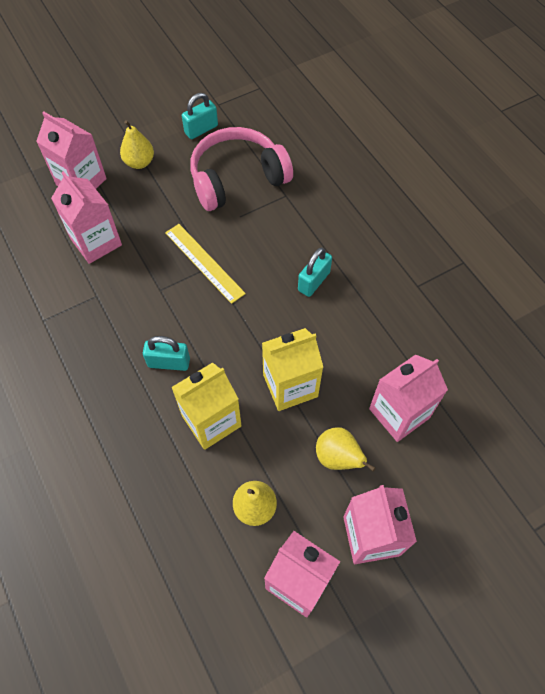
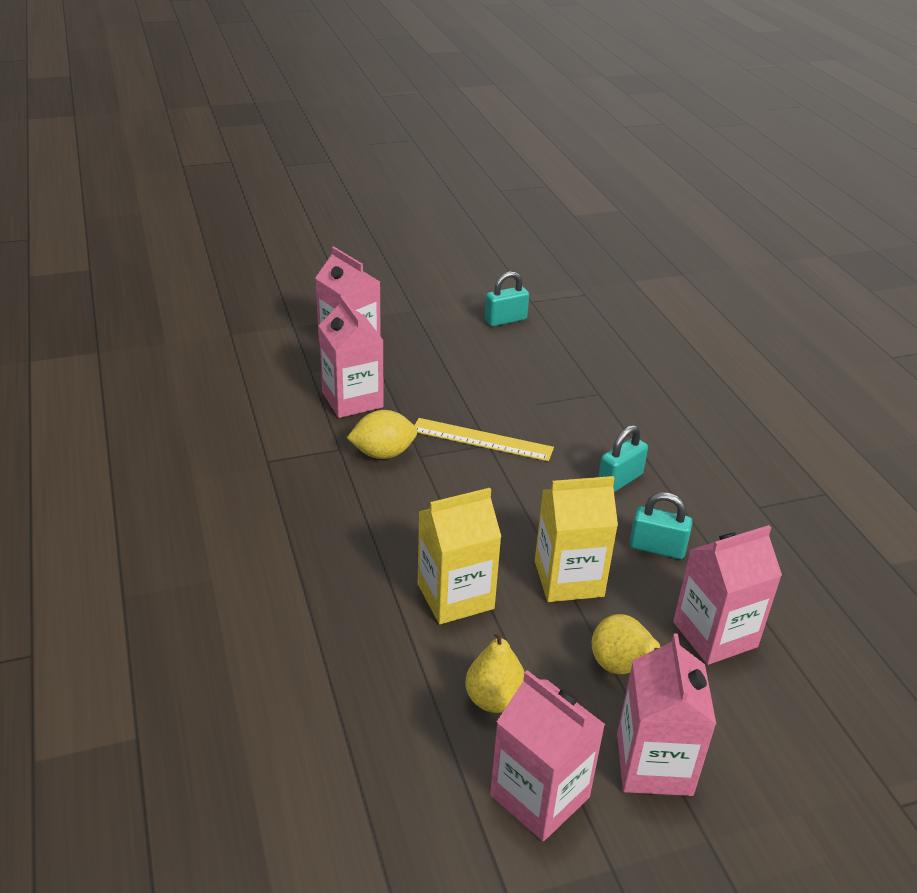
camera: 10 degrees right, 25 degrees down
yellow pear [120,120,154,169] -> none
turquoise padlock [143,336,190,371] -> turquoise padlock moved to [629,492,693,559]
yellow ruler [165,224,246,304] -> yellow ruler turned 45 degrees counterclockwise [414,418,554,461]
pink headphones [190,127,293,211] -> none
none -> yellow lemon [347,410,417,459]

